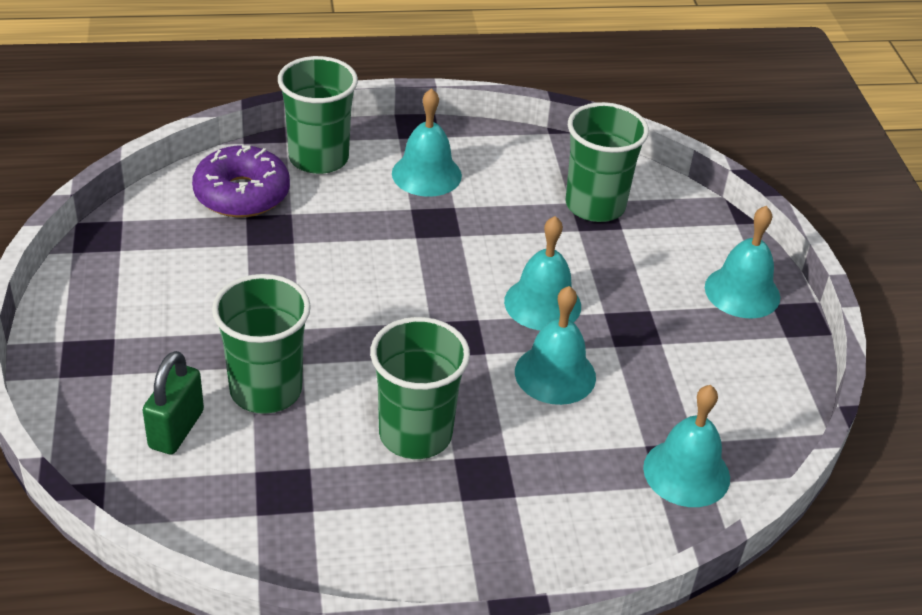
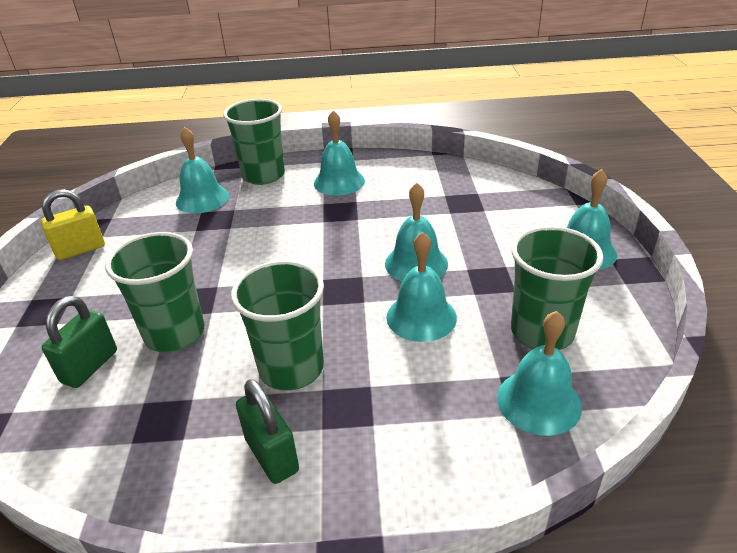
camera: 10 degrees right, 5 degrees down
purple donut [192,145,290,218] -> turquoise bell [176,127,229,213]
green cup [566,102,649,222] -> green cup moved to [511,226,603,350]
none -> yellow padlock [41,189,105,260]
none -> green padlock [236,379,299,484]

